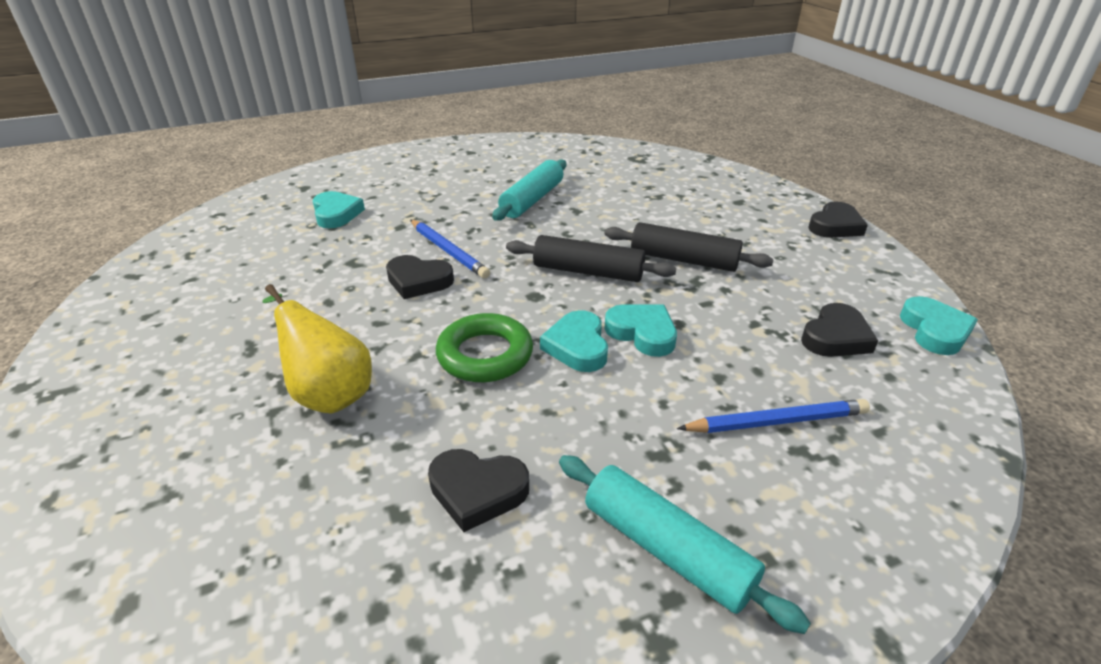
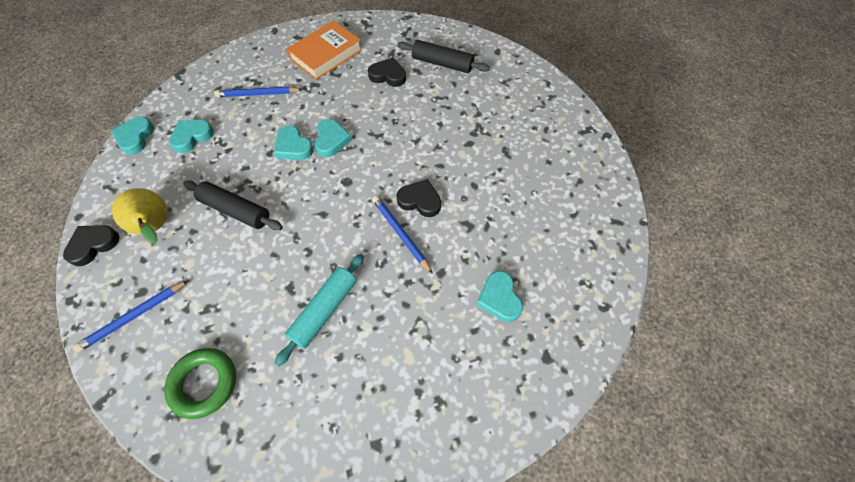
camera: 175 degrees left, 25 degrees up
yellow pear [262,284,372,413] -> yellow pear moved to [112,188,167,244]
green ring [436,313,533,382] -> green ring moved to [164,348,236,419]
black rolling pin [506,235,676,282] -> black rolling pin moved to [397,40,490,73]
turquoise rolling pin [559,455,811,634] -> orange book [286,20,362,80]
black heart [801,303,878,357] -> turquoise heart [169,120,214,153]
none -> blue pencil [73,280,189,353]

